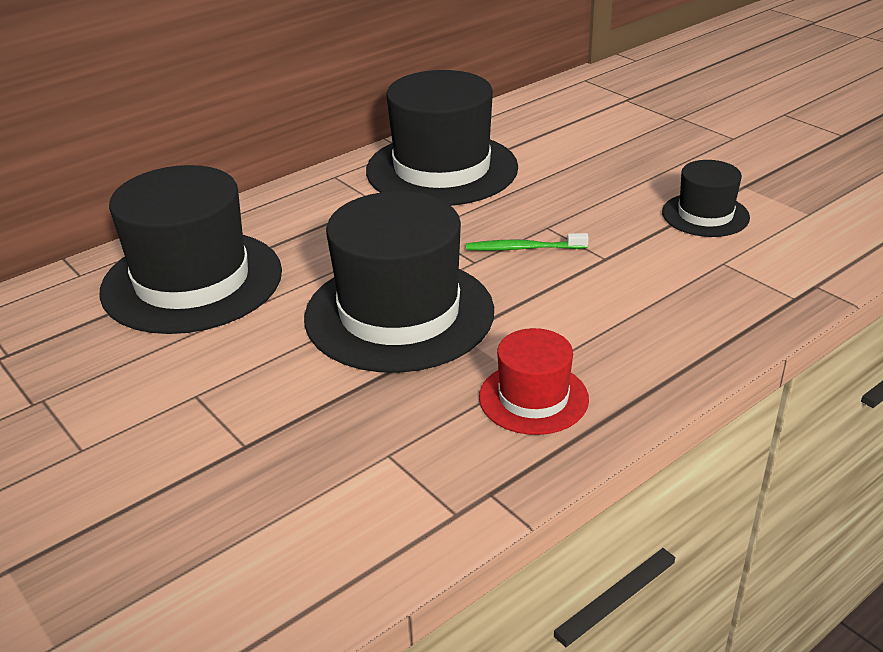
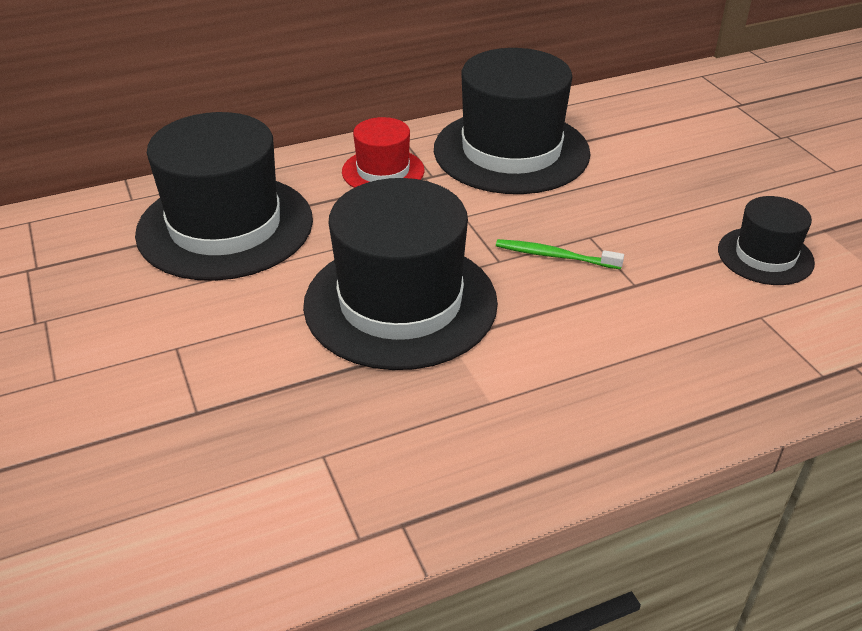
camera: 15 degrees right, 5 degrees up
red hat [479,328,589,435] -> red hat moved to [342,117,425,188]

